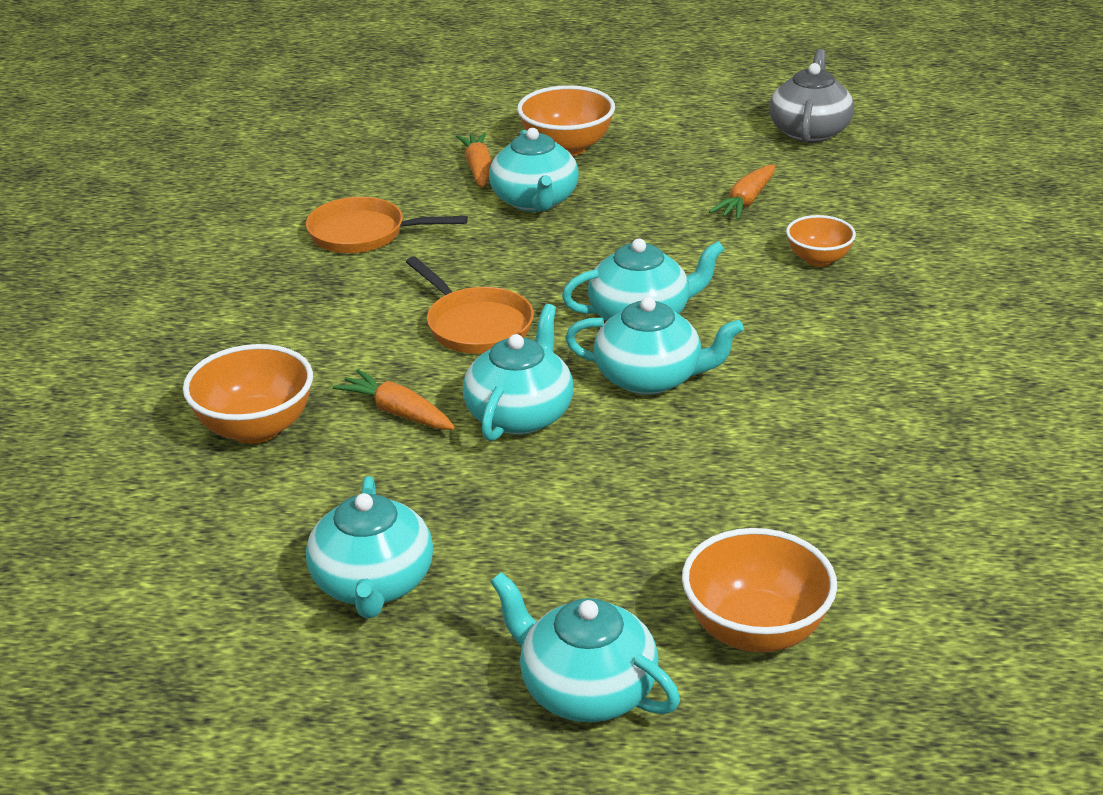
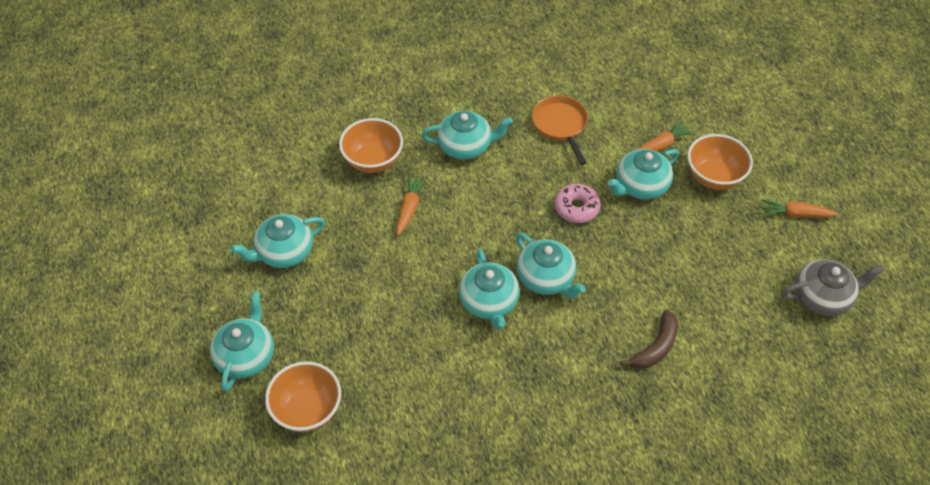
camera: 65 degrees right, 20 degrees up
orange pan [406,257,534,354] -> none
turquoise teapot [463,304,574,441] -> turquoise teapot moved to [422,111,513,160]
orange carrot [709,165,775,220] -> orange carrot moved to [761,199,839,218]
orange bowl [786,215,856,267] -> brown banana [620,310,678,368]
none -> pink donut [554,184,601,223]

